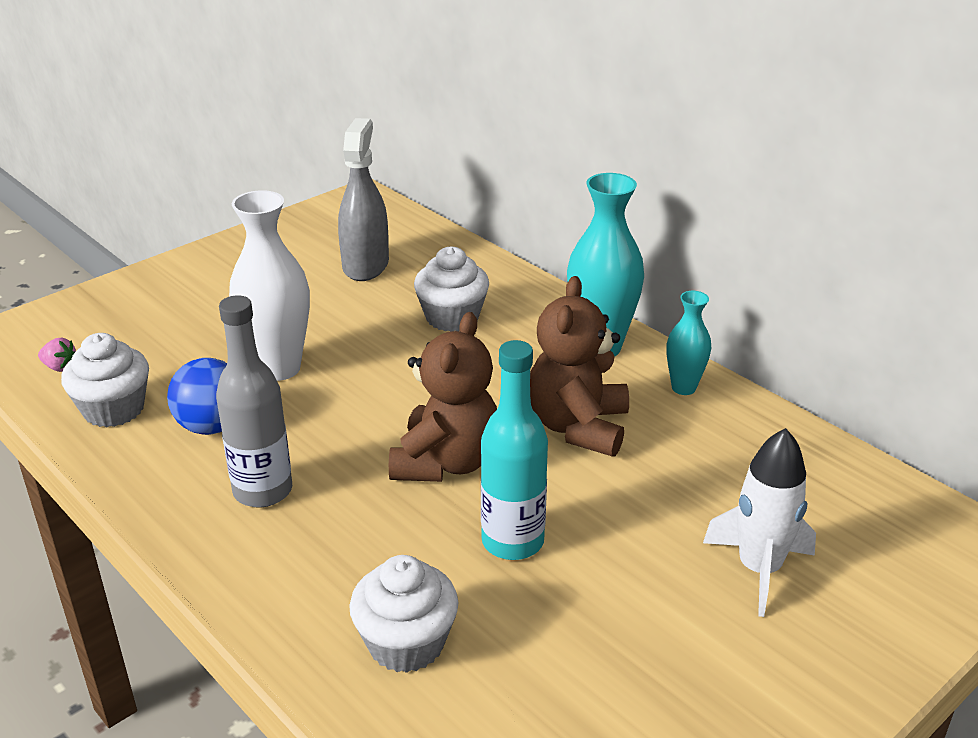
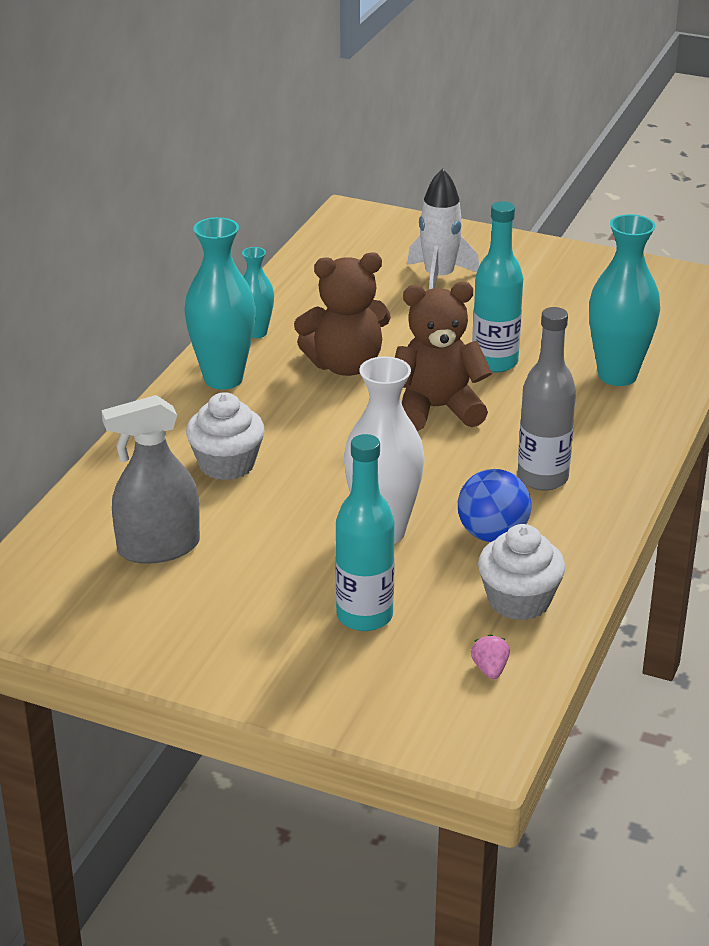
camera: 115 degrees left, 0 degrees up
white cupcake [349,555,458,673] -> turquoise vase [589,214,660,386]
none -> turquoise bottle [335,434,395,631]

